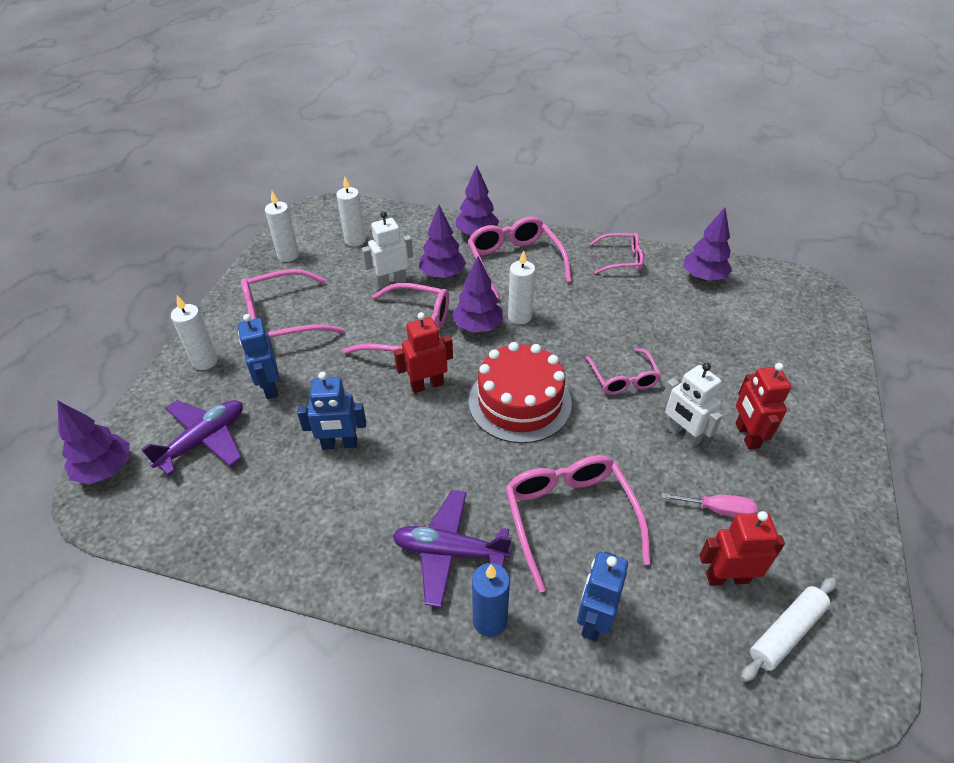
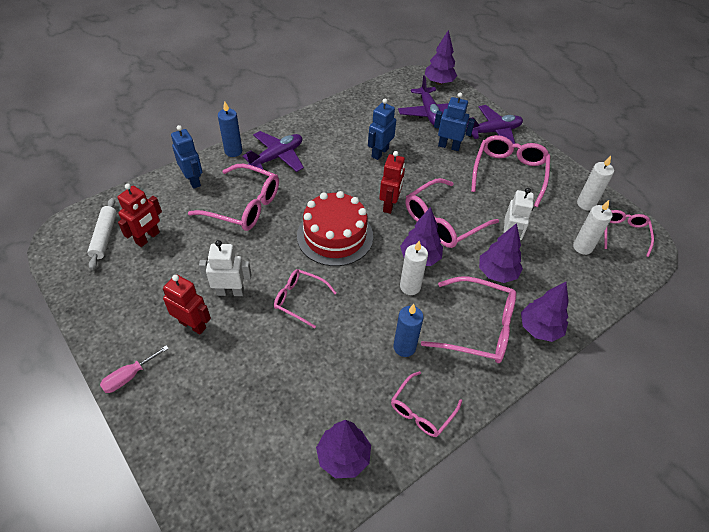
camera: 125 degrees right, 5 degrees up
white candle [171,295,218,370] -> purple plane [466,105,523,144]
pink screwdriver [661,493,757,517] -> pink screwdriver moved to [100,345,169,393]
none -> blue candle [393,304,424,357]
none -> pink glasses [604,210,654,257]

